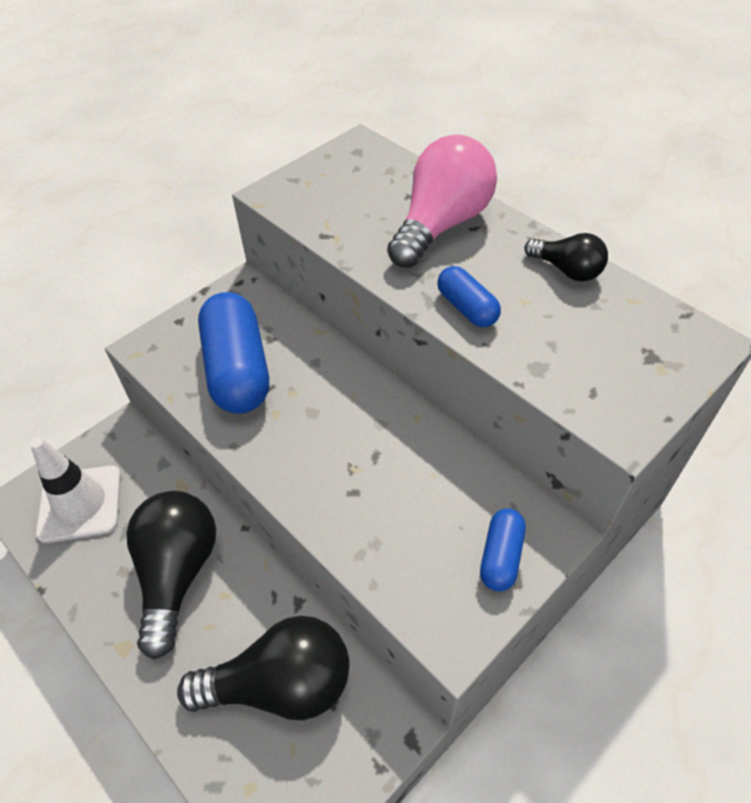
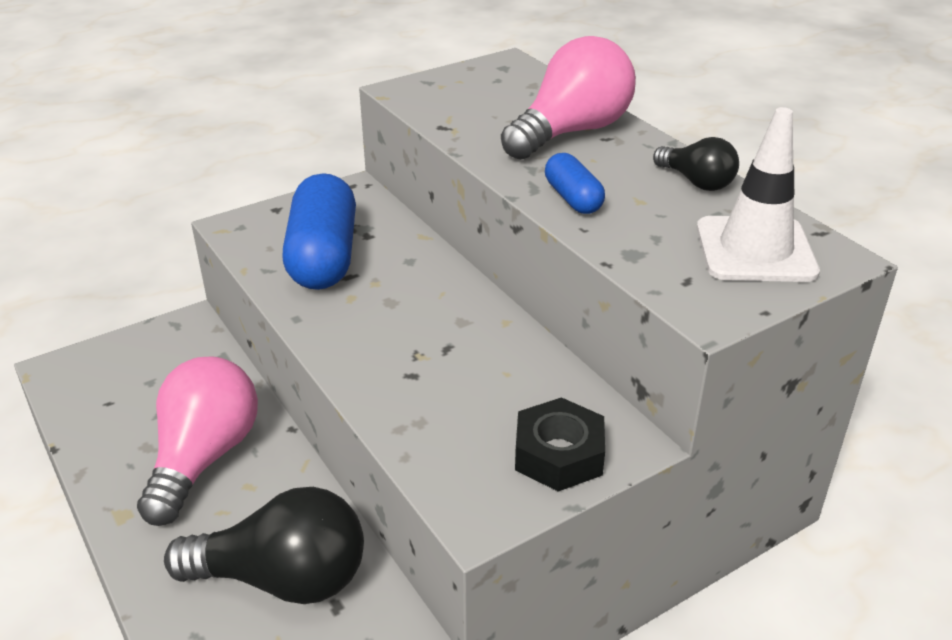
camera: 10 degrees right, 15 degrees down
white traffic cone [30,438,121,543] -> white traffic cone moved to [697,107,820,282]
black light bulb [126,491,216,660] -> pink light bulb [137,356,258,526]
blue capsule [480,508,526,591] -> black nut [515,397,605,492]

